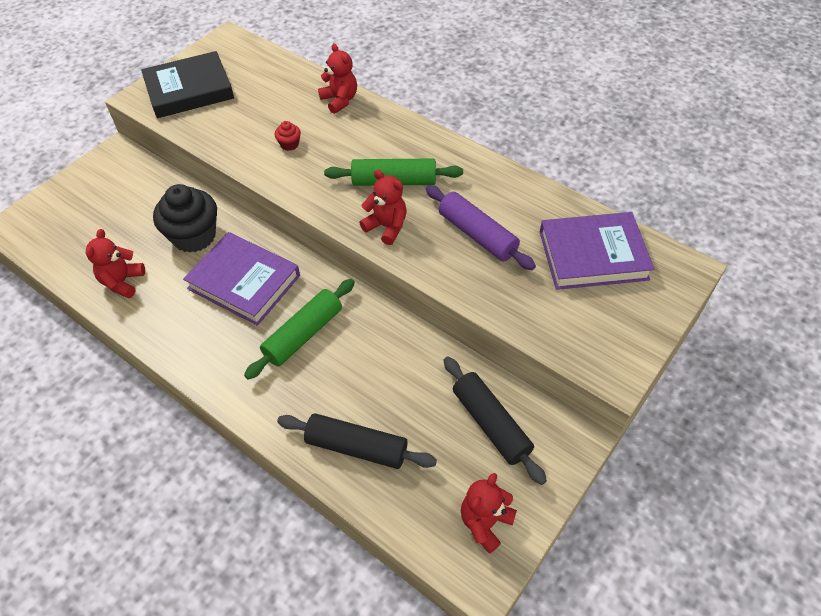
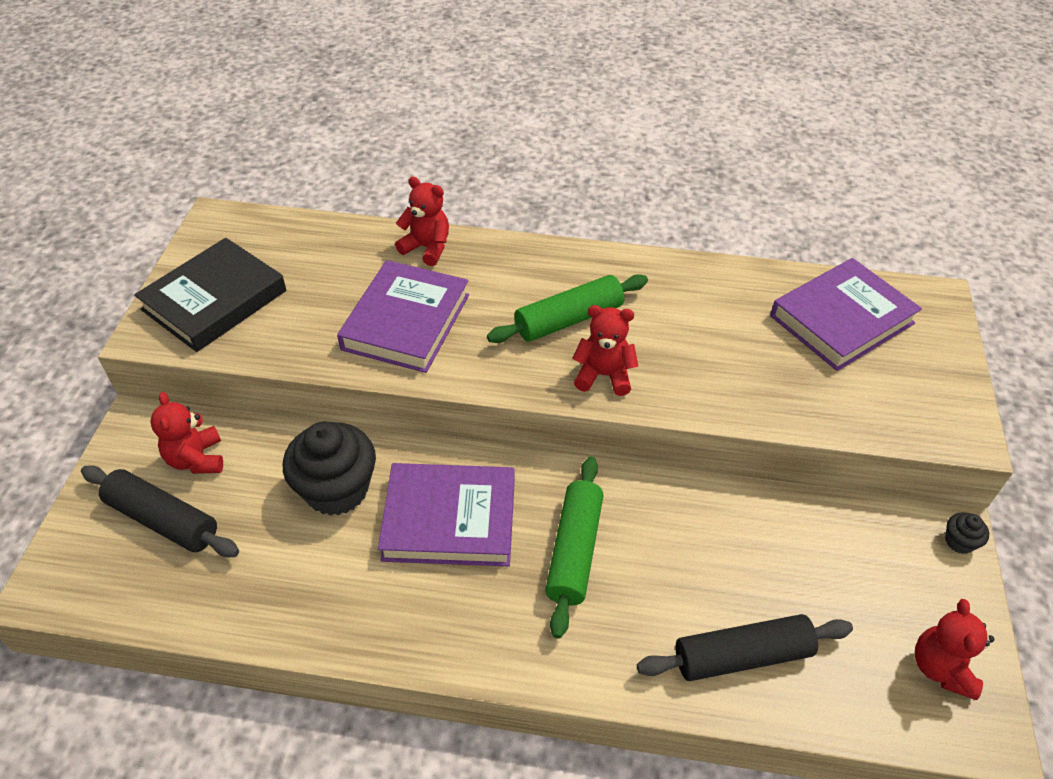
camera: 30 degrees left, 5 degrees down
red teddy bear [86,229,145,299] -> red teddy bear moved to [150,392,223,474]
red cupcake [275,121,301,151] -> purple book [337,260,469,373]
purple rolling pin [426,185,536,270] -> none
black rolling pin [444,357,547,485] -> black rolling pin moved to [81,465,239,557]
none -> black cupcake [945,512,989,554]

